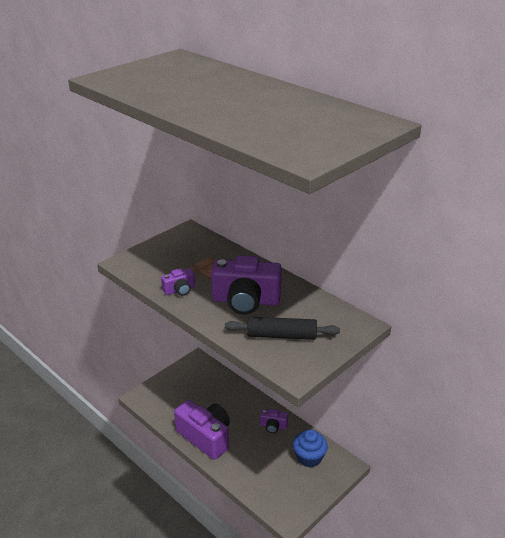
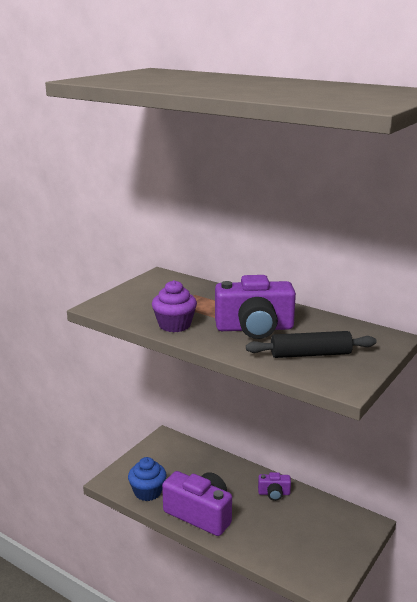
camera: 10 degrees left, 10 degrees down
purple camera [161,268,195,296] -> purple cupcake [152,280,197,332]
blue cupcake [293,429,328,467] -> blue cupcake moved to [128,457,167,501]

